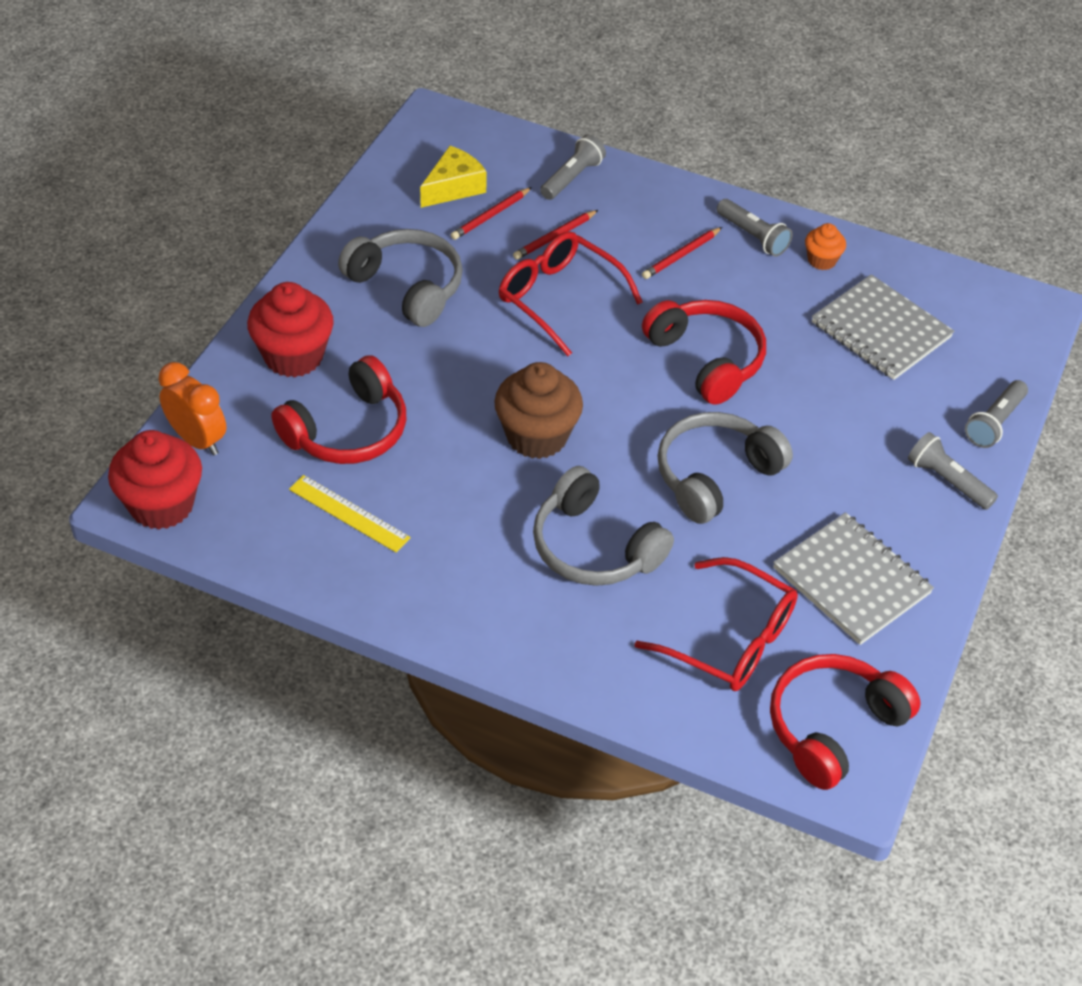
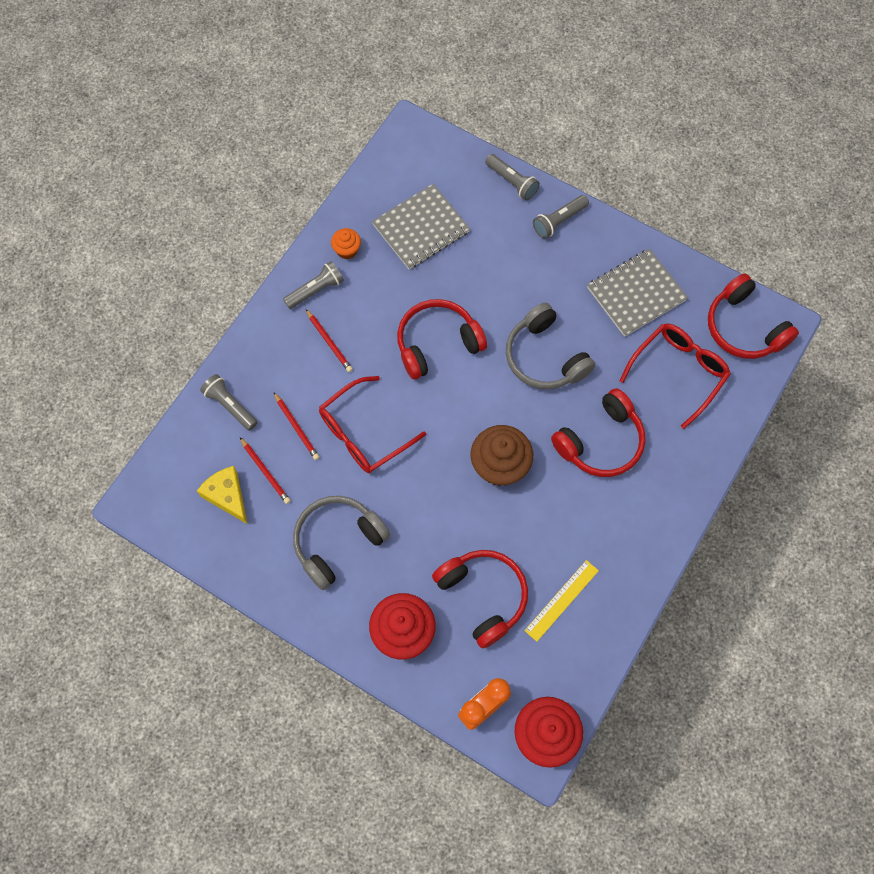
camera: 80 degrees left, 20 degrees up
grey headphones [533,466,674,586] -> red headphones [551,388,646,477]

